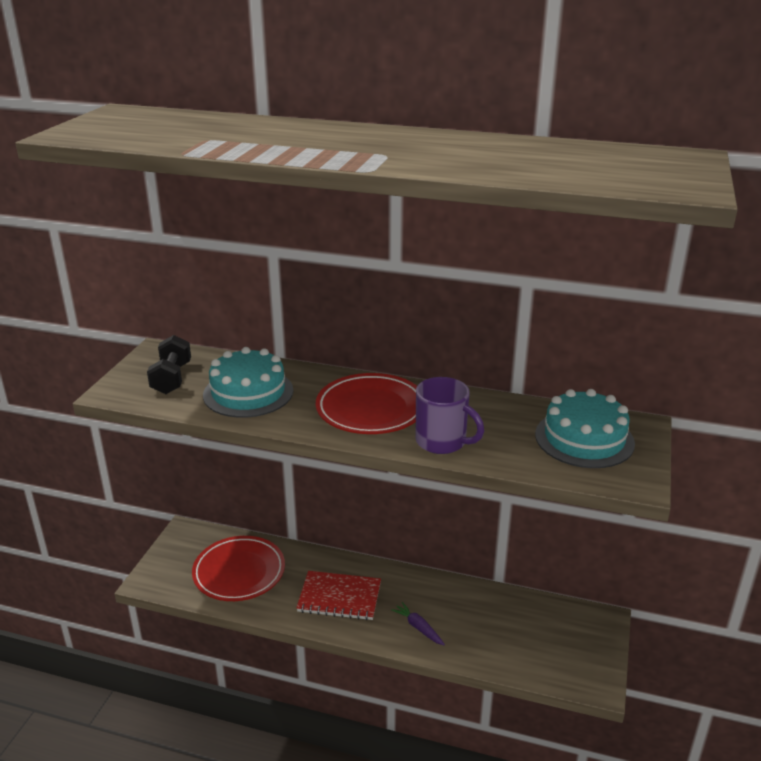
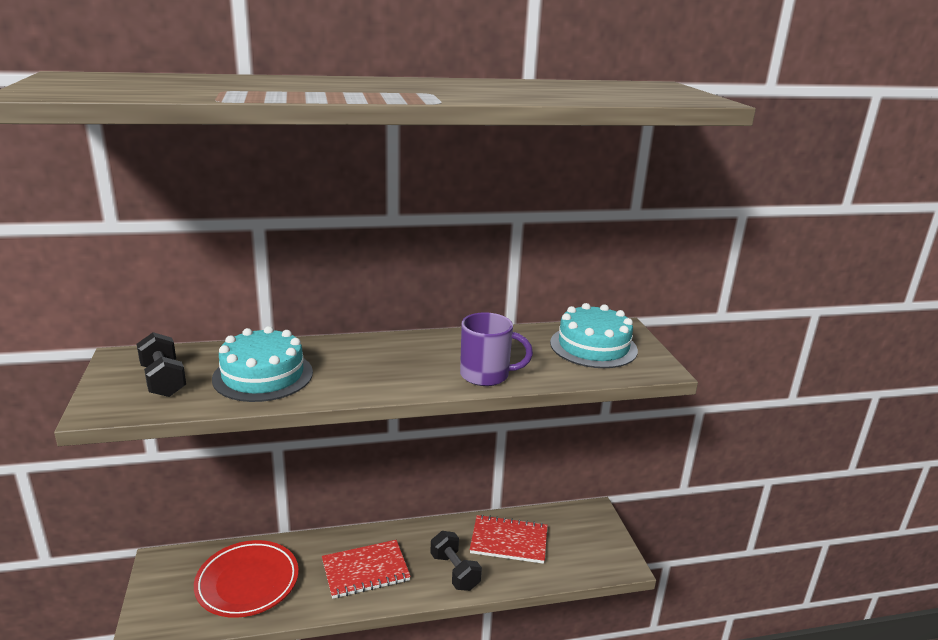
camera: 30 degrees left, 5 degrees down
red plate [316,373,417,434] -> none
purple carrot [391,602,445,645] -> black dumbbell [430,531,482,591]
none -> red notebook [470,515,548,564]

